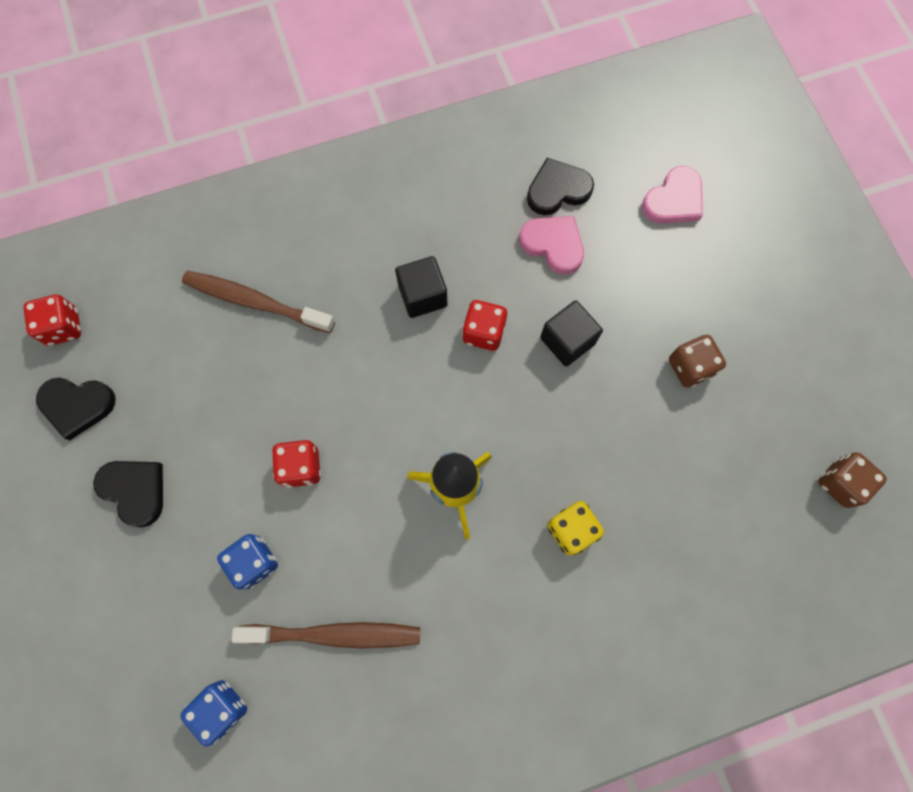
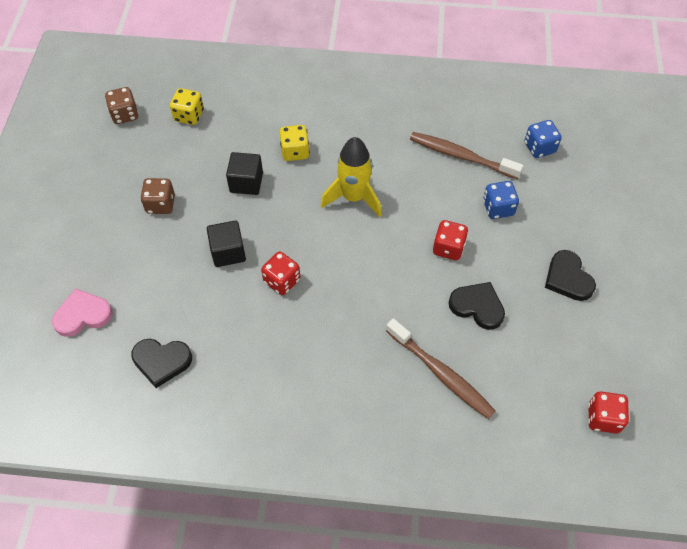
camera: 155 degrees left, 15 degrees down
black heart [36,378,115,440] -> black heart moved to [449,282,505,330]
black cube [395,256,447,318] -> black cube moved to [226,152,263,195]
pink heart [519,216,584,274] -> none
none -> yellow dice [170,88,204,125]

